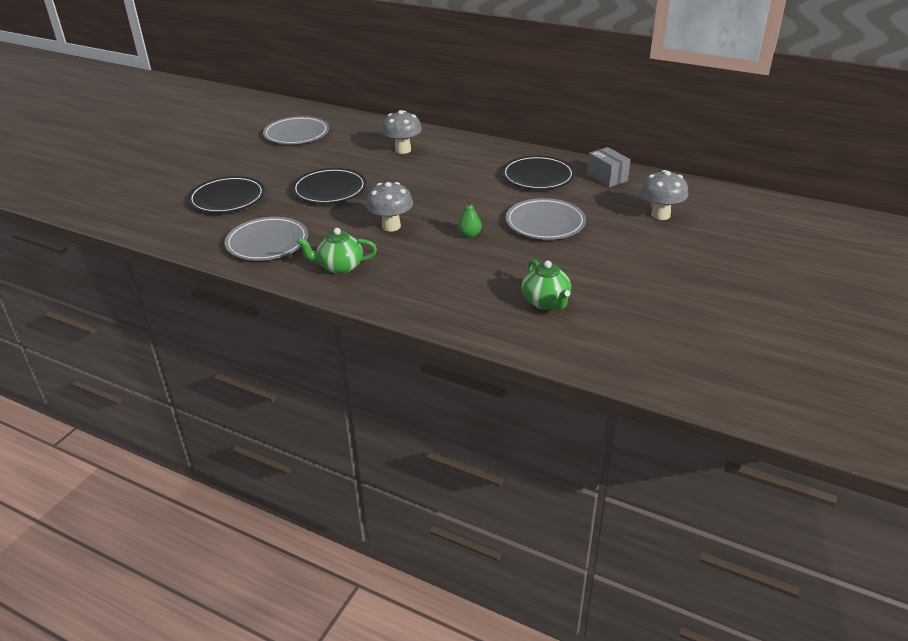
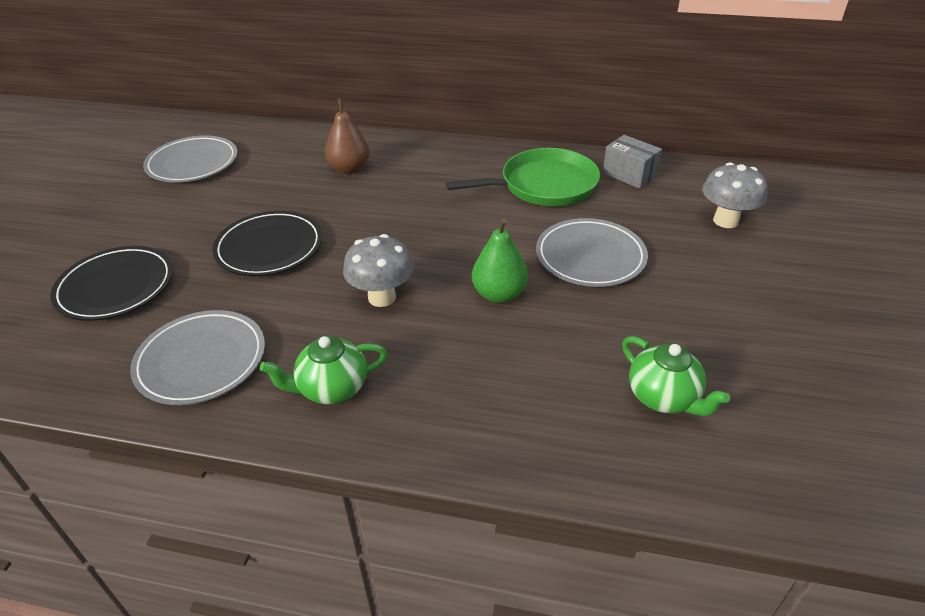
camera: 15 degrees left, 5 degrees up
grey mushroom [382,110,422,154] -> brown pear [325,99,370,174]
green pear [457,199,482,238] -> green pear [472,218,528,303], size x1.57
black plate [502,156,575,190] -> green pan [446,148,600,206]

